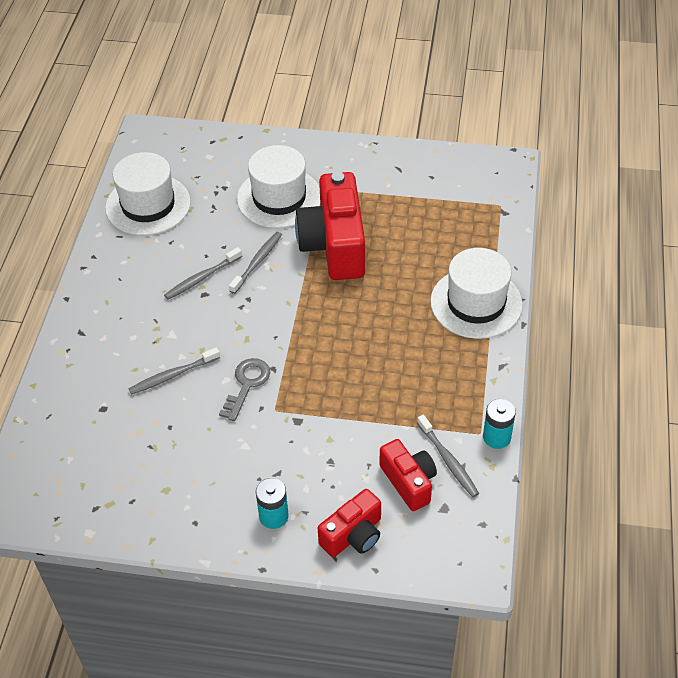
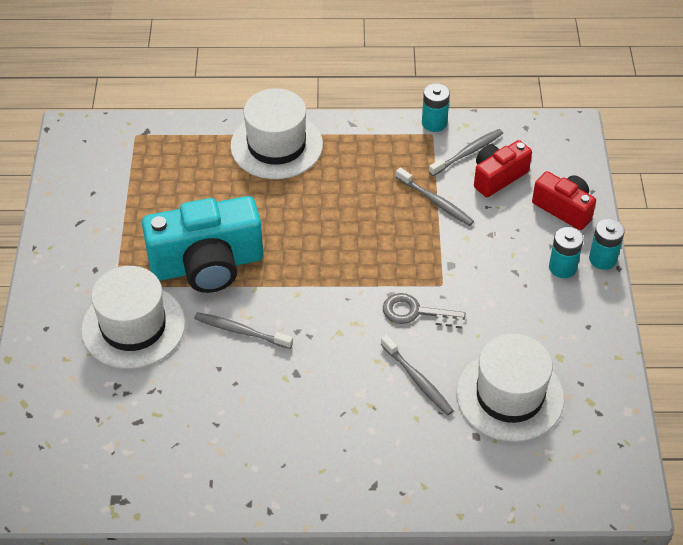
camera: 100 degrees left, 0 degrees up
white hat [105,152,191,236] -> white hat moved to [456,334,564,442]
grey toothbrush [164,247,242,299] -> grey toothbrush moved to [396,168,474,226]
red camera [295,172,365,280] -> turquoise camera [142,196,263,293]
none -> turquoise battery [589,219,625,270]

